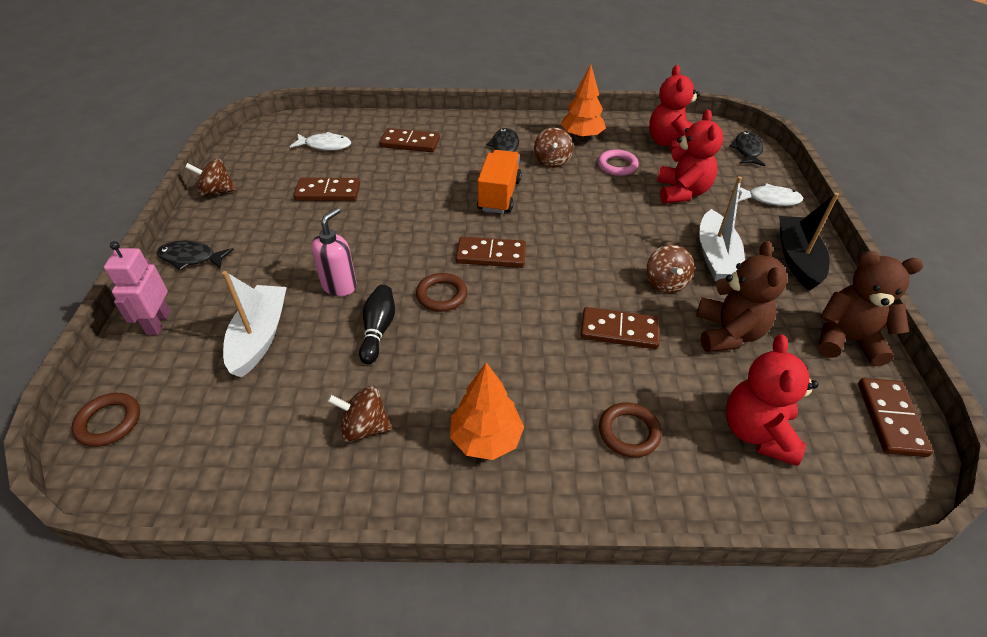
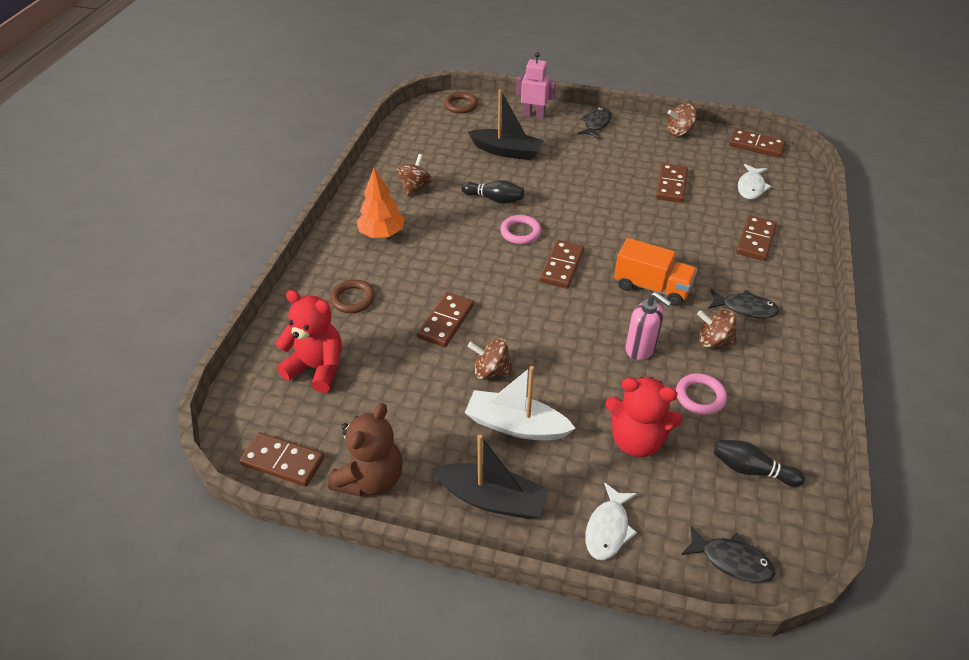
camera: 105 degrees right, 0 degrees up
brown spinning top [185,159,236,197] -> brown spinning top turned 120 degrees counterclockwise [667,103,696,136]
white boat [222,271,287,378] -> black boat [468,90,544,160]
pink soap dispenser [311,207,357,296] -> pink soap dispenser moved to [625,292,672,360]
brown ring [416,273,467,312] -> pink ring [500,215,541,244]
orange tree [561,65,606,139] -> none
red teddy bear [649,65,700,151] -> black bowling pin [714,440,805,487]
brown teddy bear [696,241,787,352] -> none
none -> brown domino [729,129,786,158]

